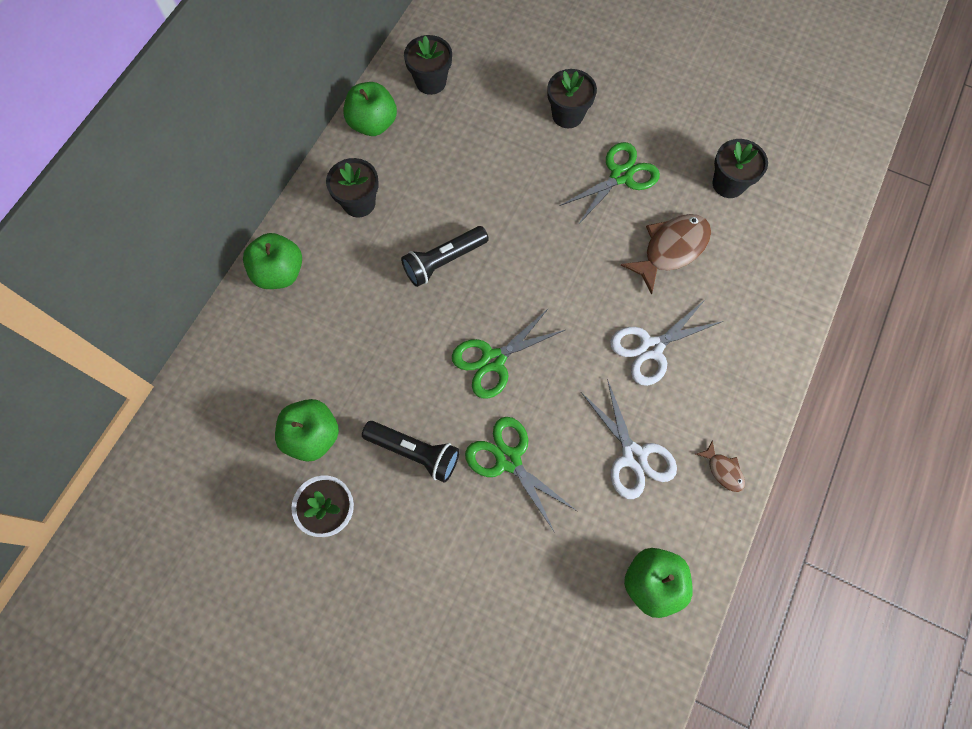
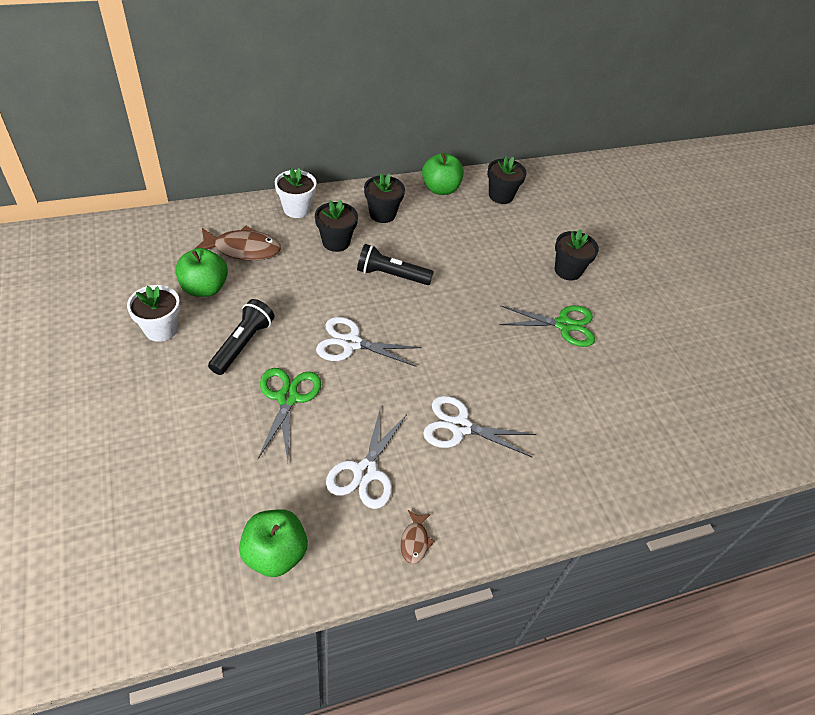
camera: 40 degrees right, 20 degrees down
green apple [243,233,302,289] -> white flower pot [275,168,317,218]
black flashlight [362,421,460,483] -> black flashlight turned 135 degrees counterclockwise [208,299,275,375]
green scissors [452,308,565,399] -> white scissors [316,317,422,367]
brown fish [621,214,711,295] -> brown fish moved to [195,226,281,261]
black flower pot [712,139,768,198] -> black flower pot moved to [315,200,358,252]

